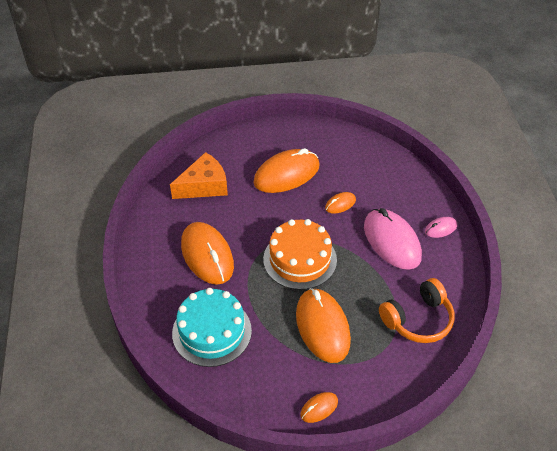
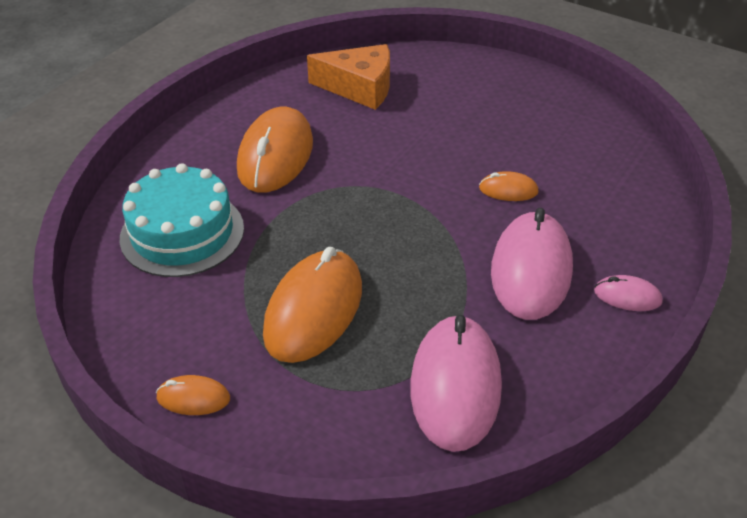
camera: 40 degrees right, 5 degrees down
orange mouse [254,148,319,193] -> none
orange cake [263,219,337,290] -> none
orange headphones [379,278,455,343] -> pink mouse [410,315,502,452]

